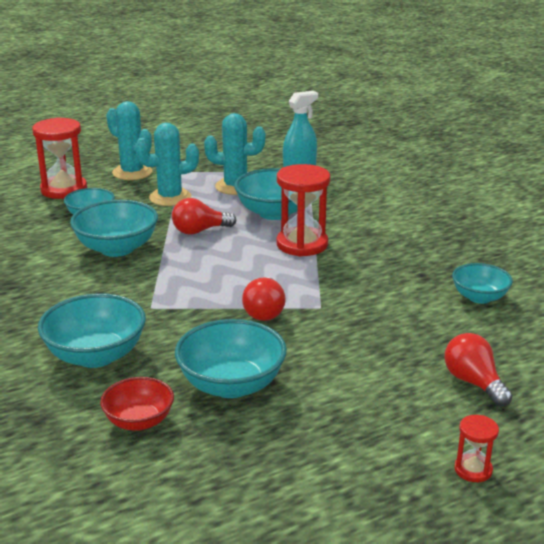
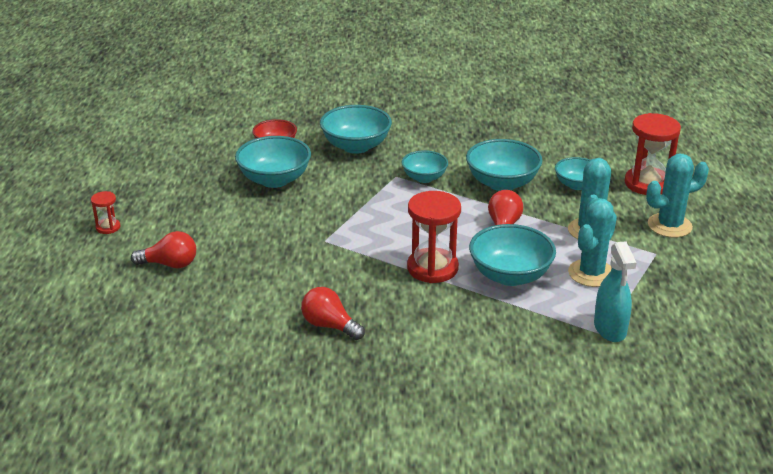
camera: 120 degrees right, 5 degrees up
red light bulb [242,277,286,321] -> red light bulb moved to [301,287,365,340]
turquoise bowl [452,263,513,304] -> turquoise bowl moved to [402,150,448,183]

